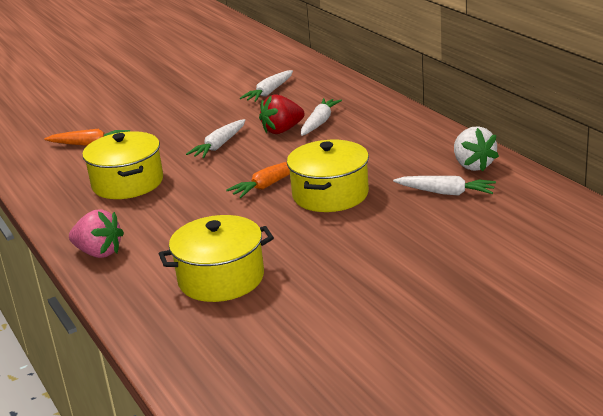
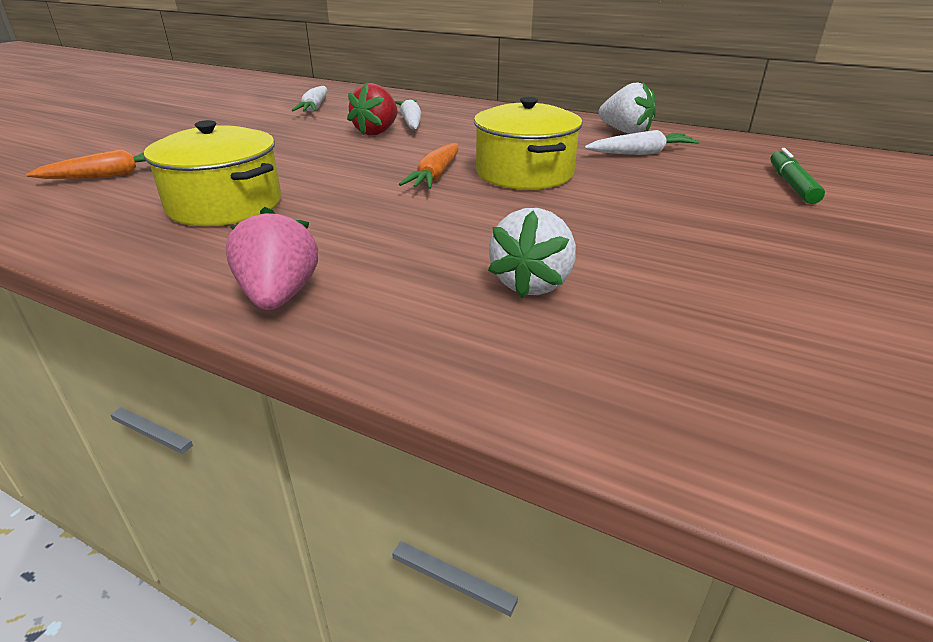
camera: 35 degrees left, 5 degrees up
pink strawberry [69,209,124,258] -> pink strawberry turned 90 degrees counterclockwise [226,207,318,310]
yellow pot [159,215,274,302] -> white strawberry [488,208,576,298]
white carrot [186,119,246,158] -> none
none -> green marker [770,148,825,204]

